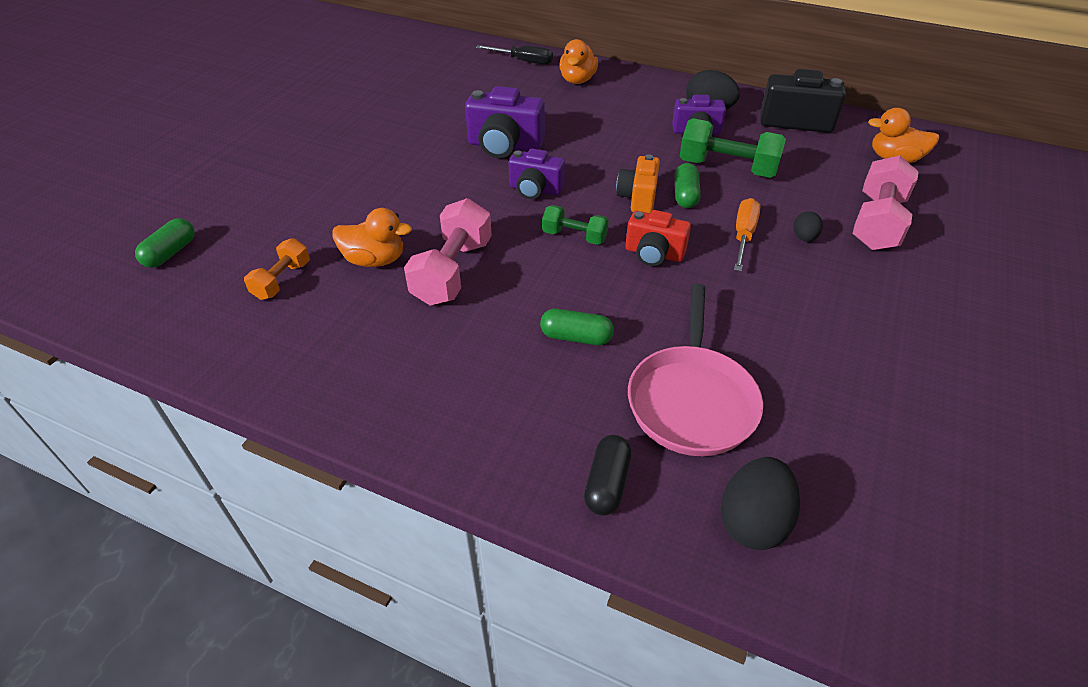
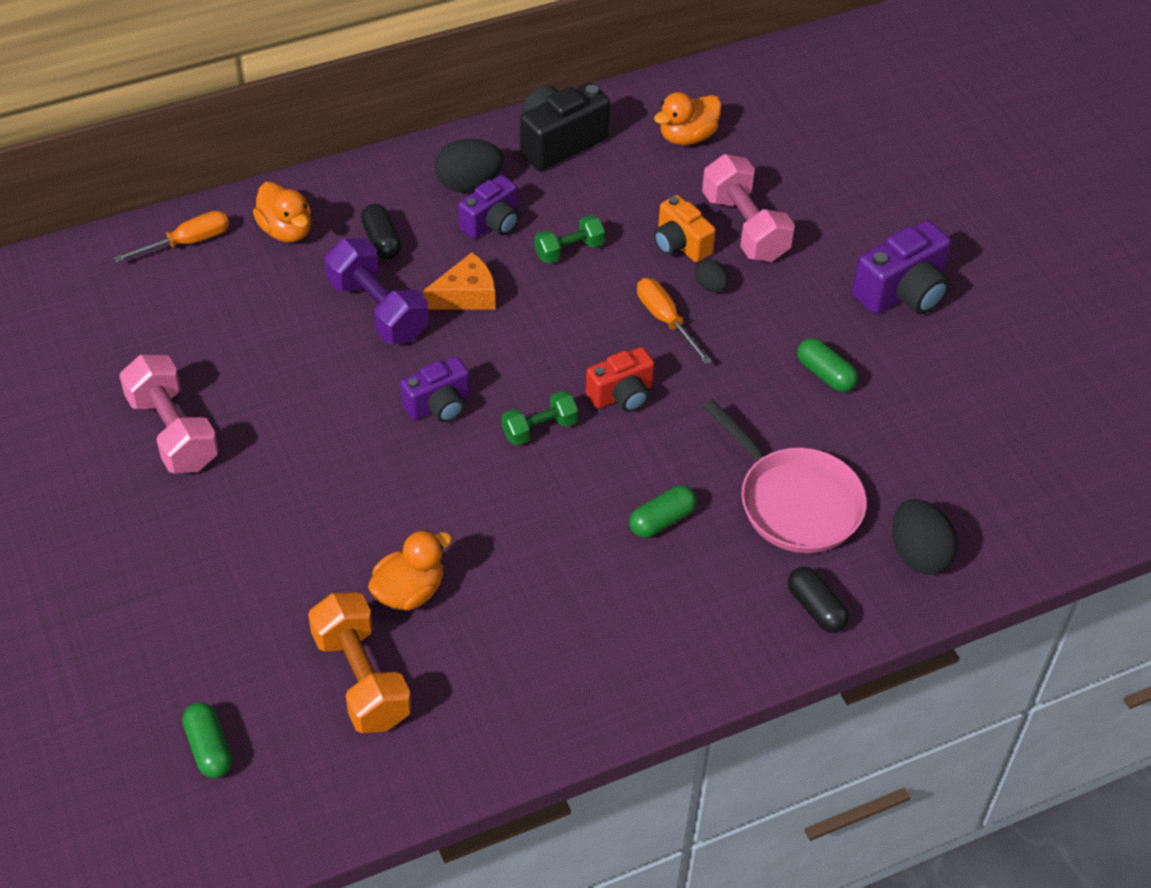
camera: 50 degrees left, 5 degrees up
orange dumbbell [244,238,310,300] -> orange dumbbell [308,592,412,733], size x1.71
pink dumbbell [404,198,492,306] -> pink dumbbell moved to [119,355,219,473]
purple camera [465,86,545,158] -> purple camera moved to [852,220,951,314]
black screwdriver [476,45,553,65] -> orange screwdriver [113,211,229,263]
orange camera [616,154,660,214] -> orange camera moved to [654,195,716,262]
green capsule [675,163,701,208] -> green capsule moved to [797,338,858,392]
green dumbbell [680,118,786,178] -> green dumbbell [535,215,605,264], size x0.58
none -> purple dumbbell [324,238,429,344]
none -> black capsule [361,204,402,259]
none -> orange cheese [423,252,495,310]

